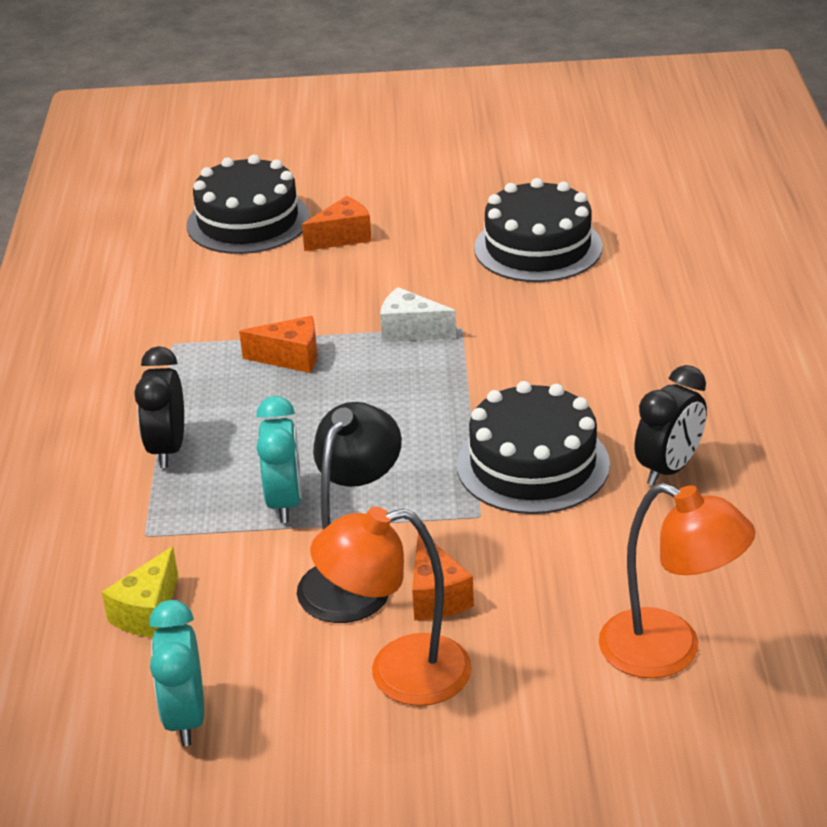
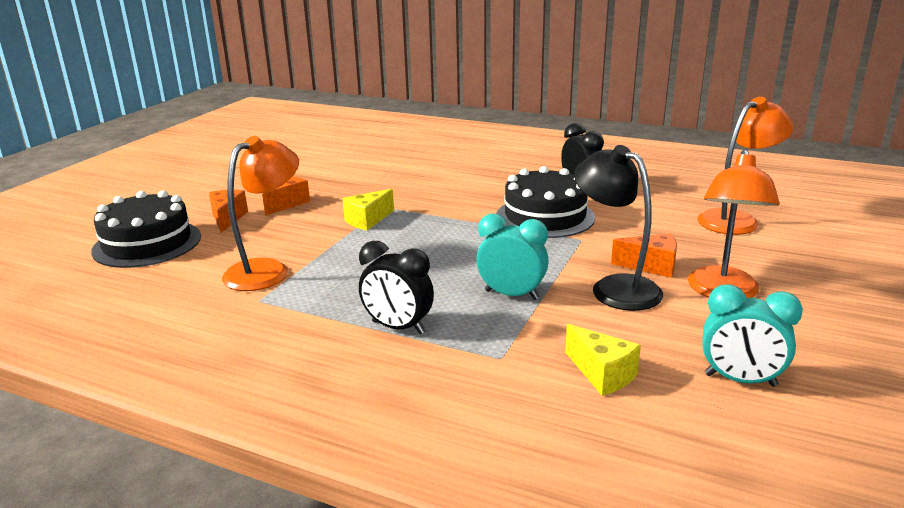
camera: 65 degrees left, 10 degrees down
orange cheese [239,316,317,373] -> orange cheese moved to [262,176,310,216]
white cheese [380,287,456,342] -> yellow cheese [343,189,394,231]
black cake [474,178,603,282] -> none
none -> orange lamp [222,136,299,291]

